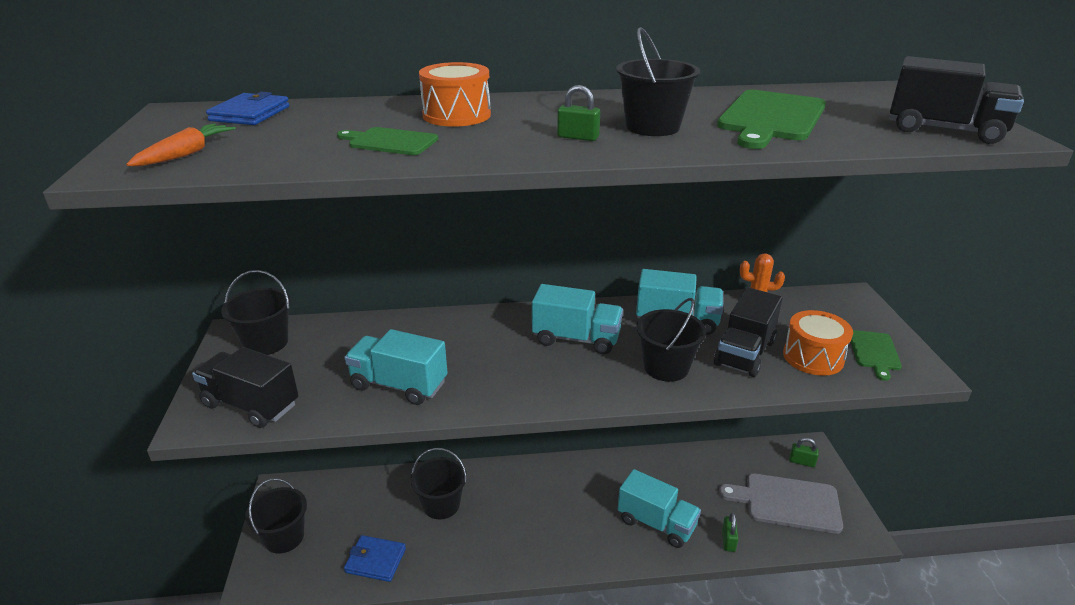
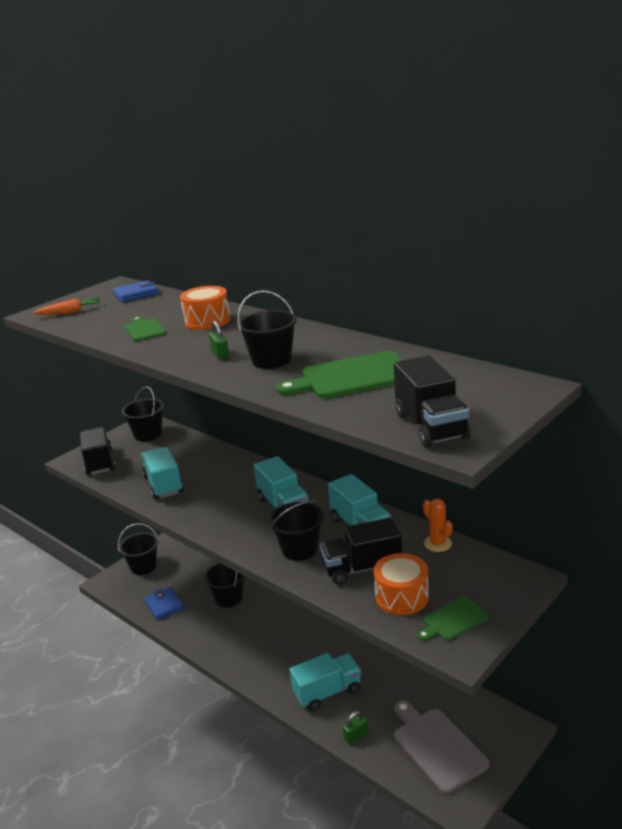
camera: 50 degrees right, 5 degrees down
turquoise truck [618,469,701,548] -> turquoise truck turned 105 degrees counterclockwise [289,653,361,711]
green padlock [789,438,819,467] -> none

